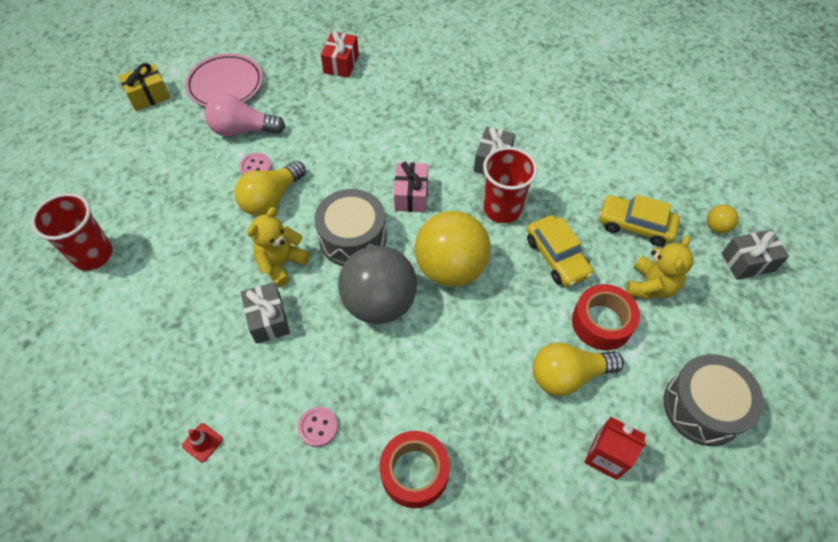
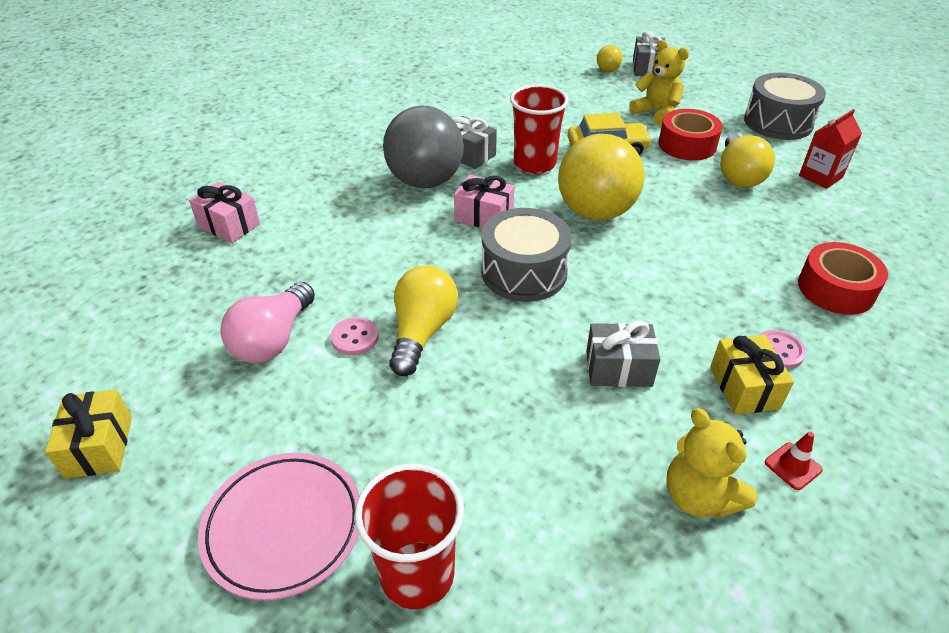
camera: 70 degrees left, 15 degrees down
pink plate [185,54,263,107] -> pink plate moved to [198,453,359,600]
yellow light bulb [235,161,306,216] -> yellow light bulb turned 135 degrees counterclockwise [389,266,458,376]
yellow teddy bear [247,207,310,287] -> yellow teddy bear moved to [667,408,758,518]
red gift [321,30,359,78] -> pink gift [189,182,260,243]
grey ball [338,245,417,324] -> grey ball moved to [383,106,464,188]
yellow car [599,195,680,246] -> none
none -> yellow gift [710,335,794,415]

